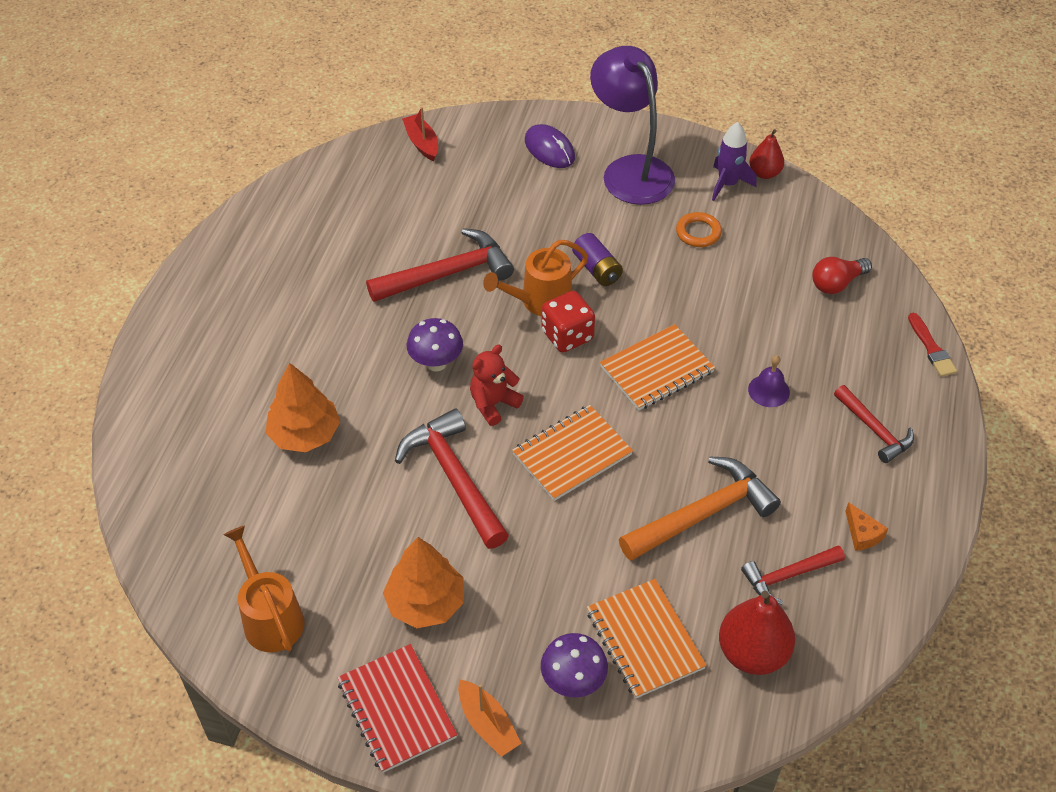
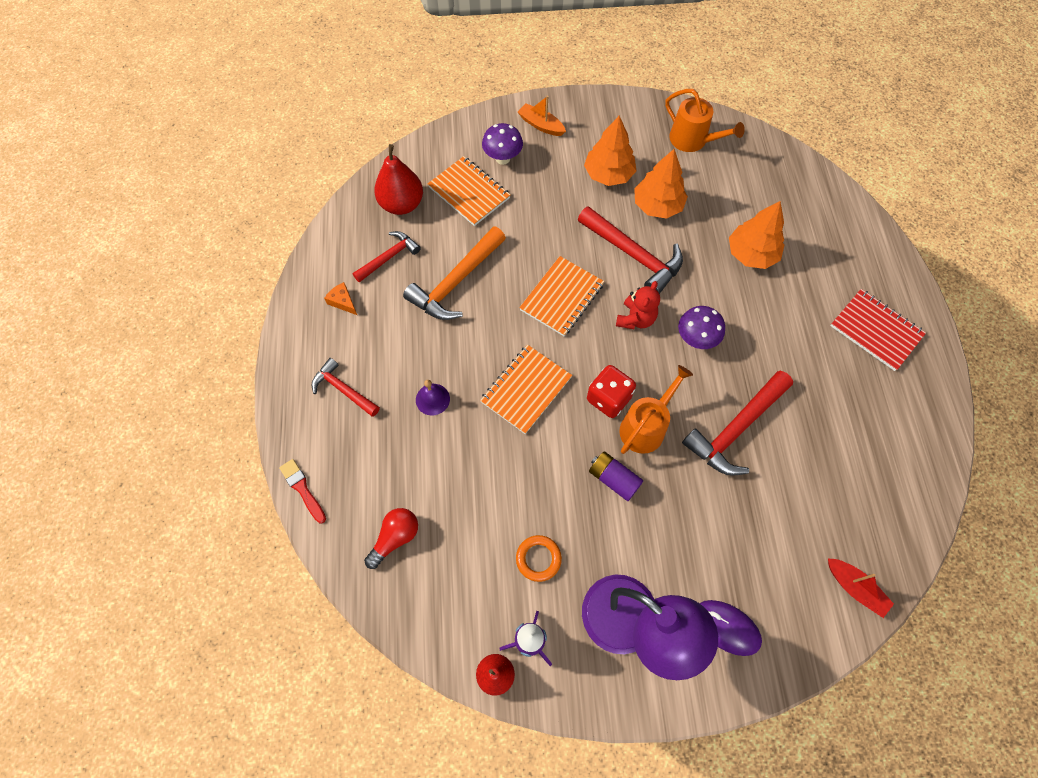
camera: 160 degrees right, 15 degrees up
red notebook [337,644,457,773] -> red notebook moved to [830,289,926,371]
none -> orange tree [634,149,688,219]

